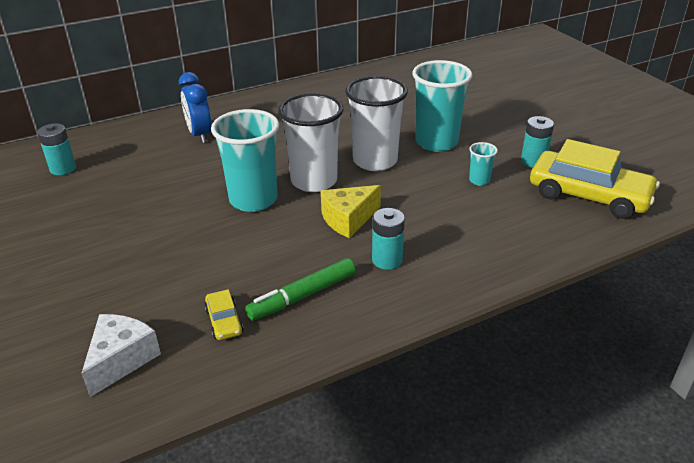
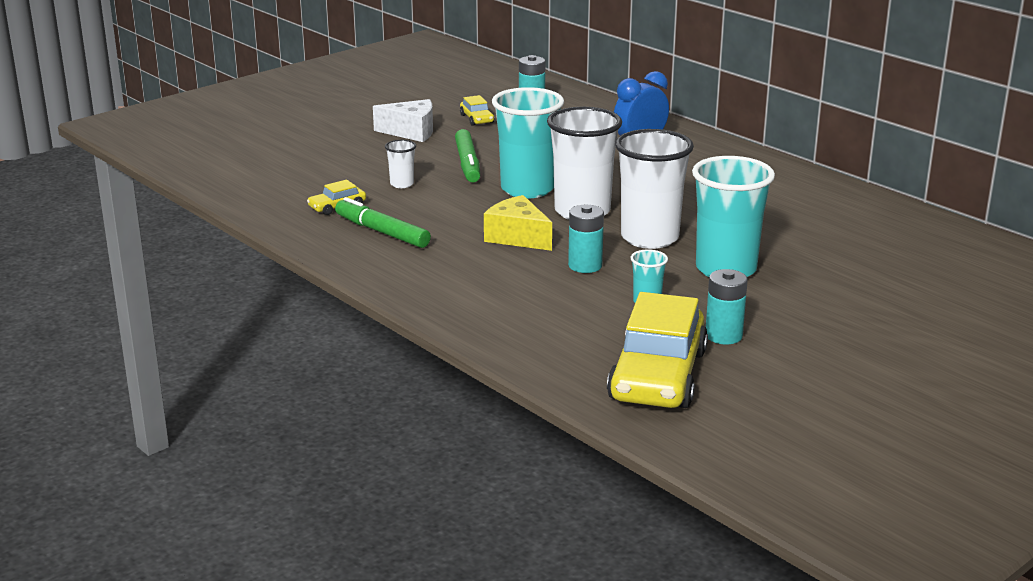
camera: 75 degrees right, 10 degrees down
white cheese [81,314,161,397] -> white cheese moved to [373,99,433,142]
turquoise battery [372,208,405,270] -> turquoise battery moved to [568,205,604,273]
none -> white cup [385,140,416,188]
none -> green marker [455,129,480,183]
none -> yellow car [460,95,494,126]

